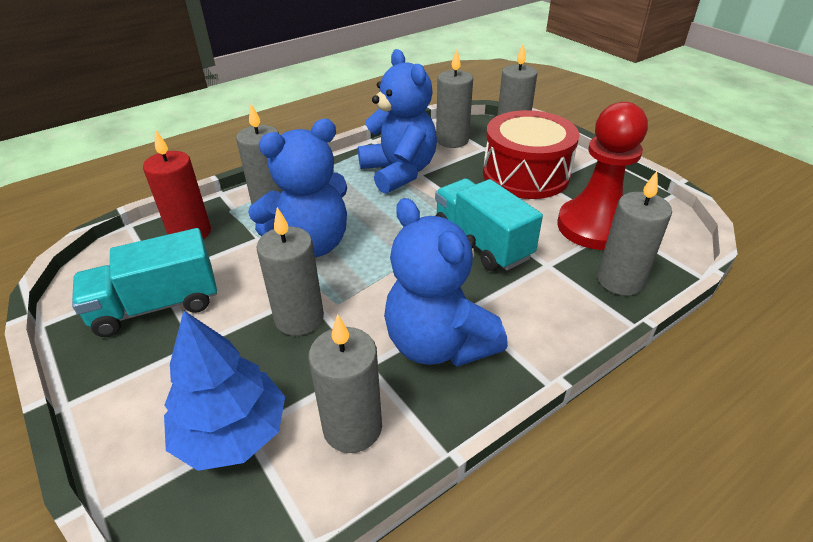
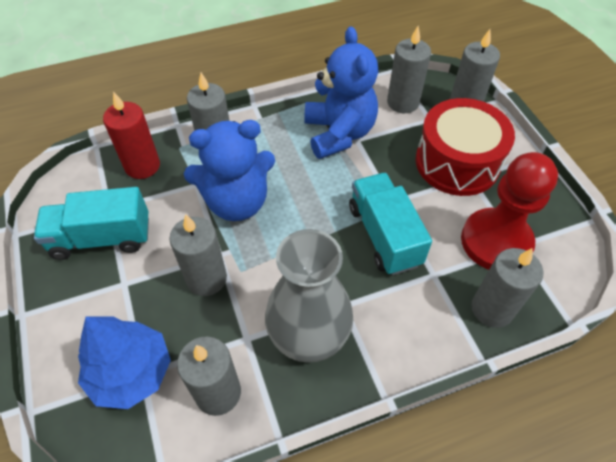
camera: 15 degrees right, 15 degrees up
blue teddy bear [384,198,508,367] -> grey vase [265,229,353,363]

